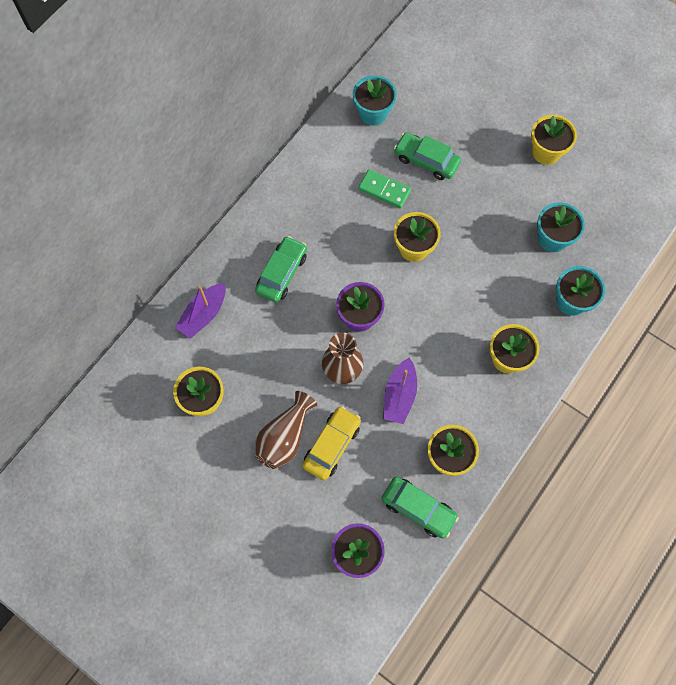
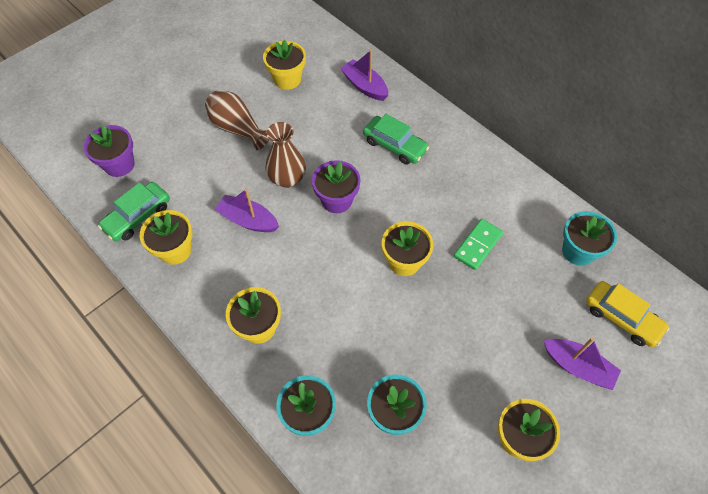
camera: 100 degrees right, 10 degrees down
yellow car [302,406,361,480] -> yellow car moved to [586,281,670,347]
green car [394,132,461,180] -> none
none -> purple boat [544,337,621,390]

